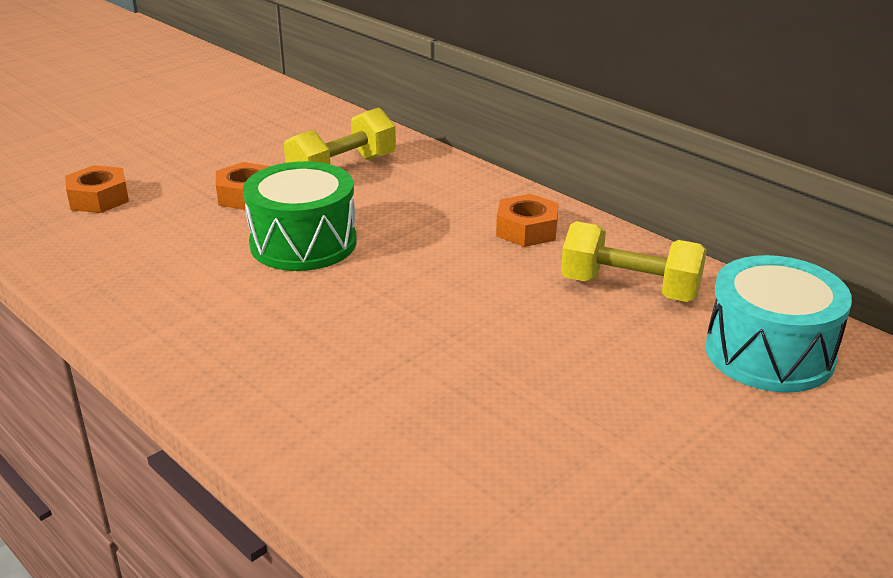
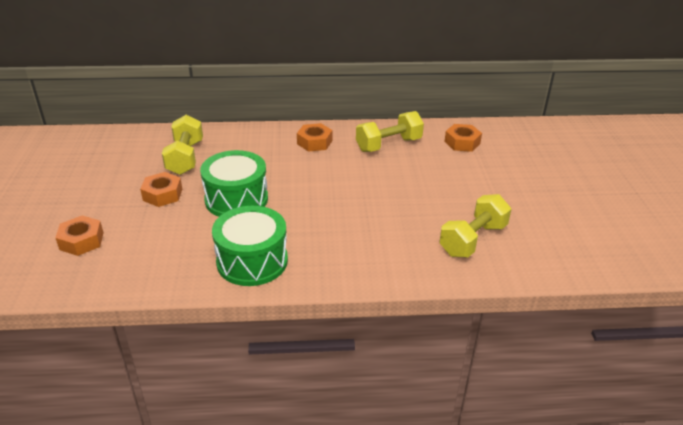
camera: 50 degrees left, 5 degrees up
turquoise drum [705,255,852,393] -> orange nut [444,124,482,152]
none -> green drum [212,206,288,286]
none -> yellow dumbbell [440,194,511,257]

